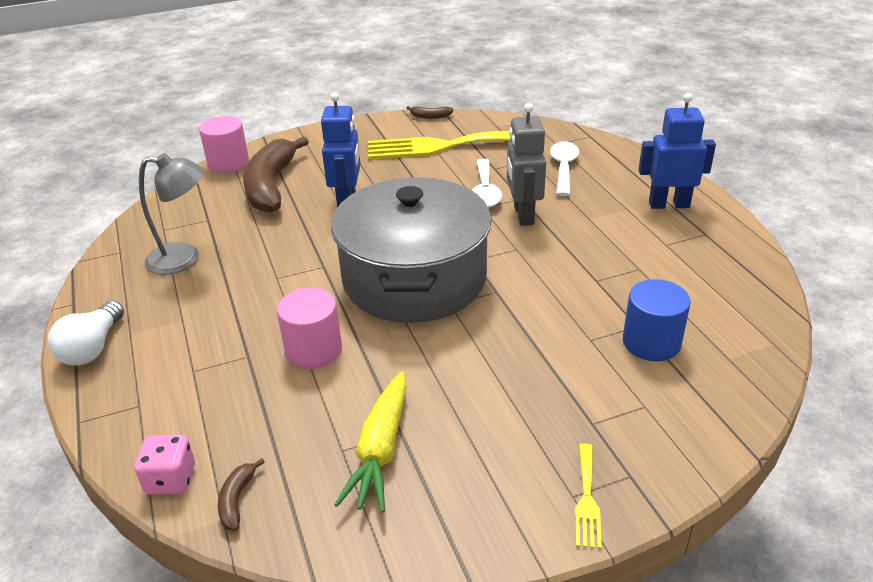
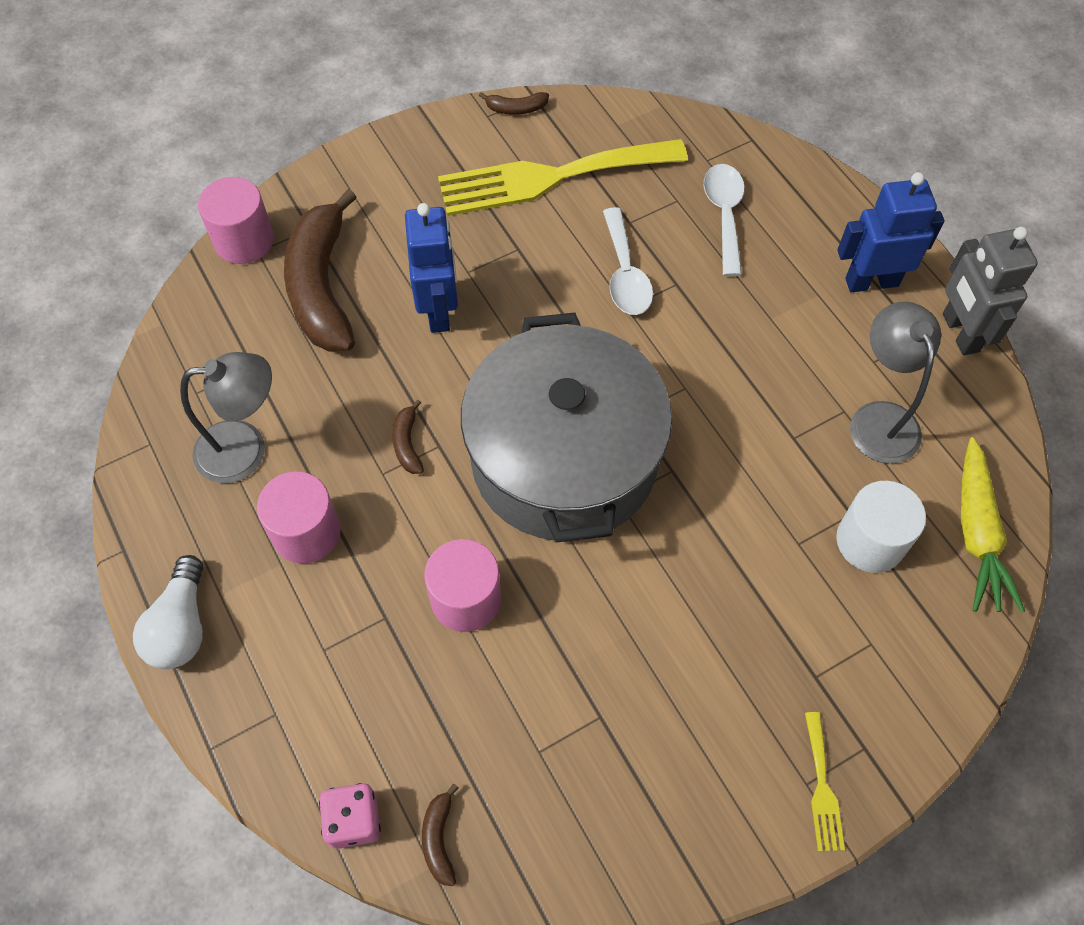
camera: 10 degrees left, 25 degrees up
yellow carrot [334,372,407,513] -> yellow carrot moved to [961,437,1025,613]
grey robot [507,103,546,226] -> grey robot moved to [943,227,1038,355]
blue cylinder [623,279,691,362] -> white cylinder [836,481,926,573]
none -> pink cylinder [257,472,341,563]
none -> brown banana [392,400,424,474]
none -> grey lamp [850,301,941,464]

